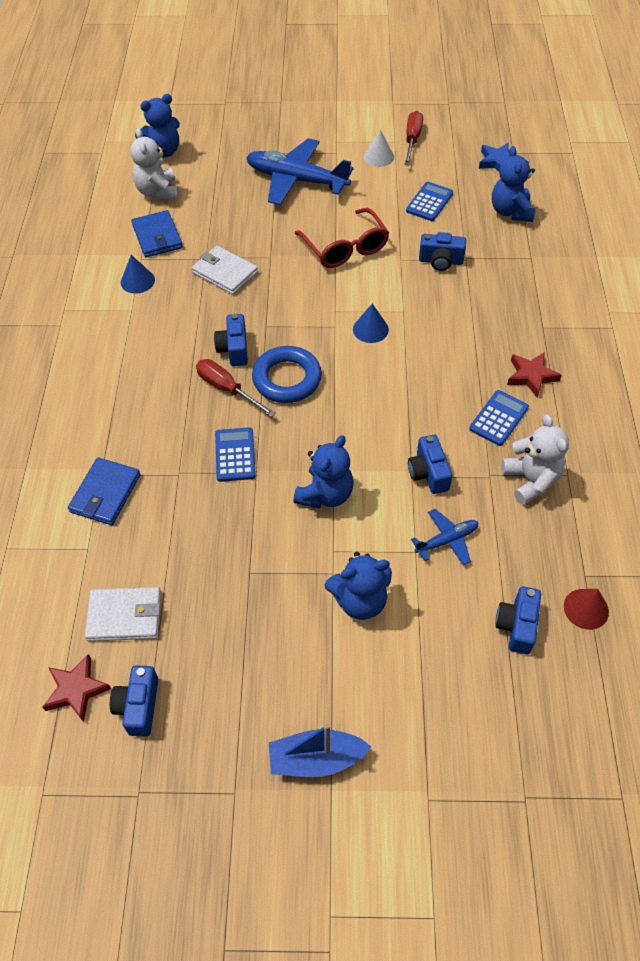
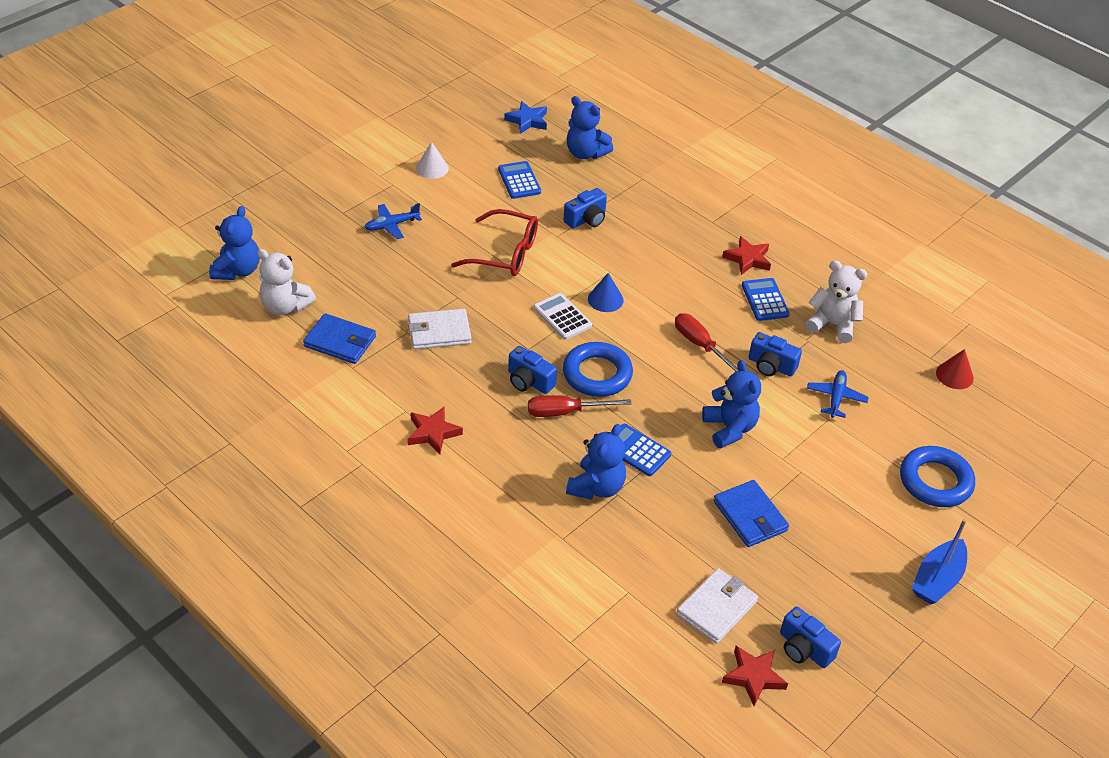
camera: 50 degrees left, 10 degrees down
blue wallet [68,457,141,525] -> blue wallet moved to [713,480,789,547]
blue cone [121,255,155,294] -> none
blue plane [246,138,354,205] -> blue plane [364,203,422,239], size x0.49
blue teddy bear [325,552,392,620] -> blue teddy bear moved to [566,424,626,500]
red screwdriver [404,111,423,165] -> red screwdriver moved to [675,313,739,372]
blue camera [495,586,541,654] -> none
none -> red star [407,407,463,454]
none -> white calculator [534,293,592,340]
none -> blue ring [900,446,975,507]

